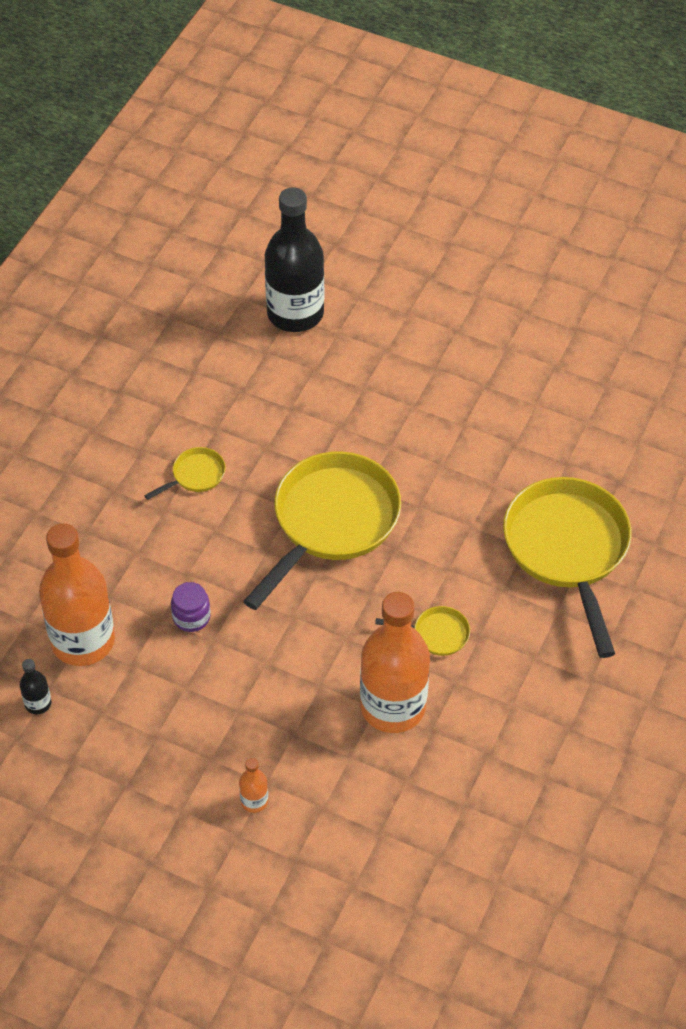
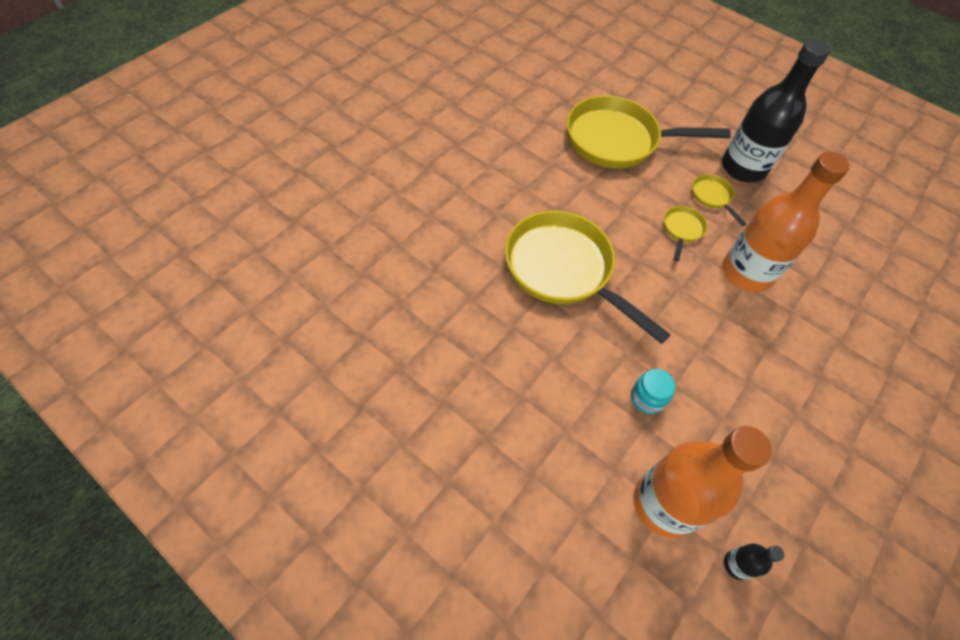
camera: 80 degrees left, 5 degrees up
yellow pan [144,447,225,500] -> yellow pan moved to [692,174,746,226]
purple jar [171,582,210,632] -> turquoise jar [631,369,676,414]
orange bottle [239,758,268,813] -> none
black bottle [265,187,324,332] -> black bottle moved to [722,39,831,182]

